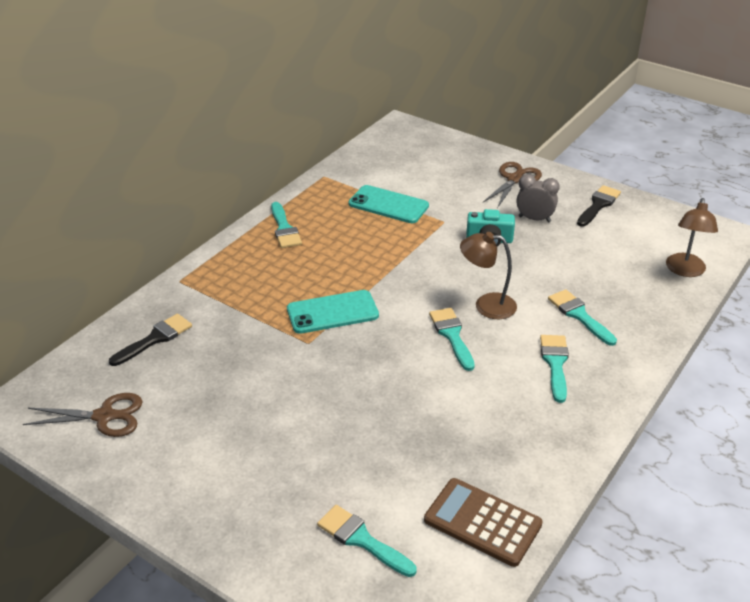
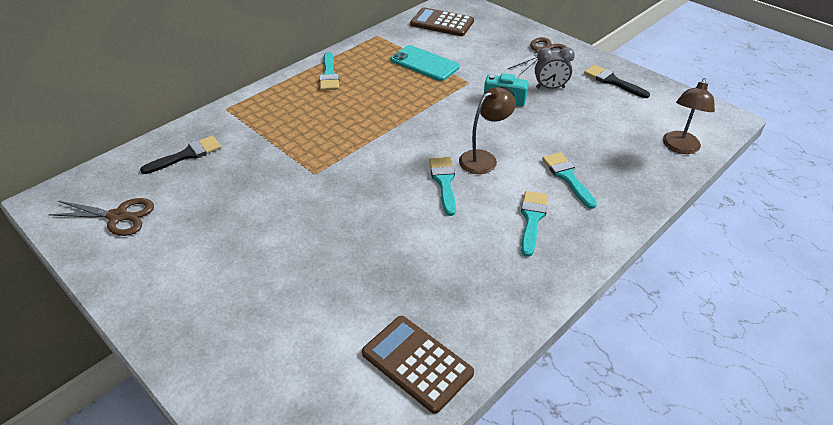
camera: 10 degrees right, 5 degrees up
turquoise phone [287,290,379,334] -> none
turquoise brush [317,505,417,577] -> none
brown lamp [460,232,517,319] -> brown lamp turned 120 degrees clockwise [459,87,516,174]
grey clock [516,174,560,222] -> grey clock turned 150 degrees clockwise [535,47,575,89]
black brush [577,185,621,227] -> black brush turned 90 degrees counterclockwise [584,65,650,98]
none -> brown calculator [410,7,474,36]

